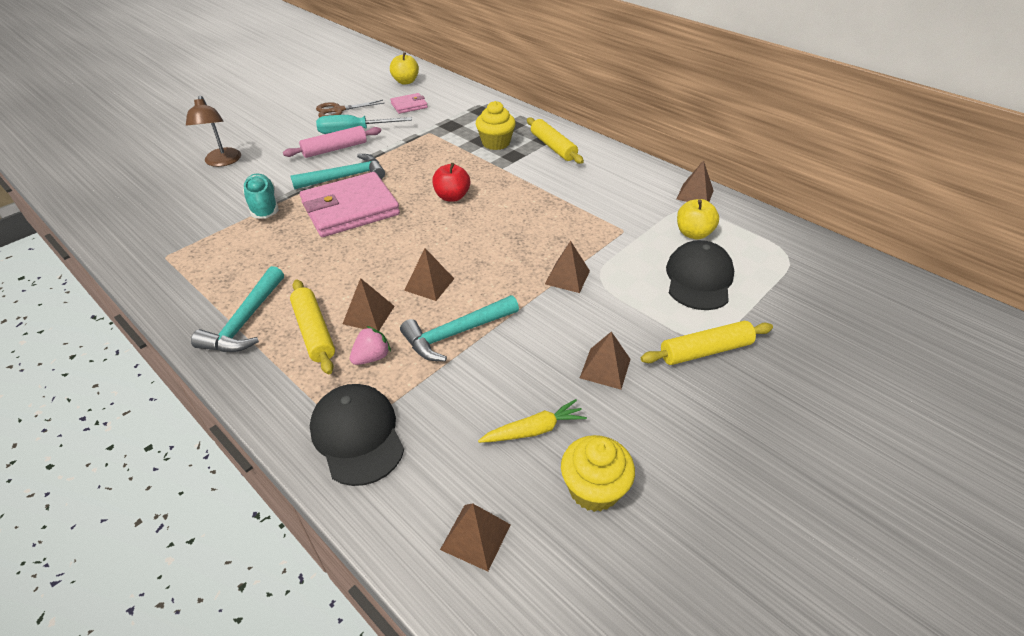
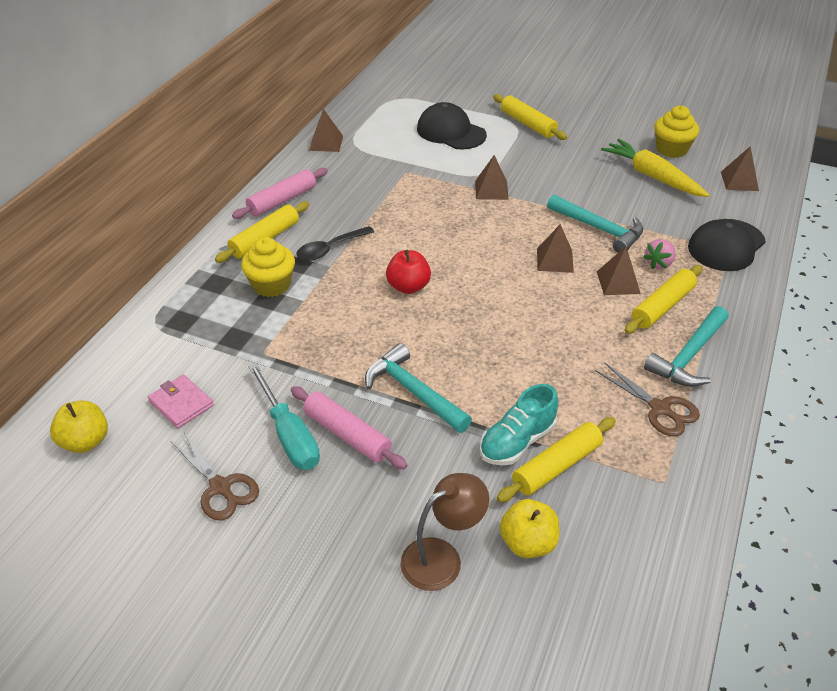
camera: 110 degrees left, 0 degrees up
turquoise hammer [191,266,284,352] -> turquoise hammer turned 135 degrees clockwise [644,306,729,387]
pink wallet [300,172,400,237] -> none
pink strawberry [350,326,391,365] -> pink strawberry turned 75 degrees counterclockwise [643,239,675,269]
yellow carrot [478,399,587,443] -> yellow carrot [601,139,709,197], size x1.61
brown pyramid [580,331,631,389] -> none
black cap [666,240,734,310] -> black cap turned 45 degrees clockwise [417,102,487,149]
yellow apple [677,199,719,239] -> yellow apple moved to [500,499,559,558]
none -> pink rolling pin [232,168,328,219]
none -> black spoon [296,226,374,261]
none -> yellow rolling pin [497,417,616,502]
none -> brown scissors [595,362,700,437]

